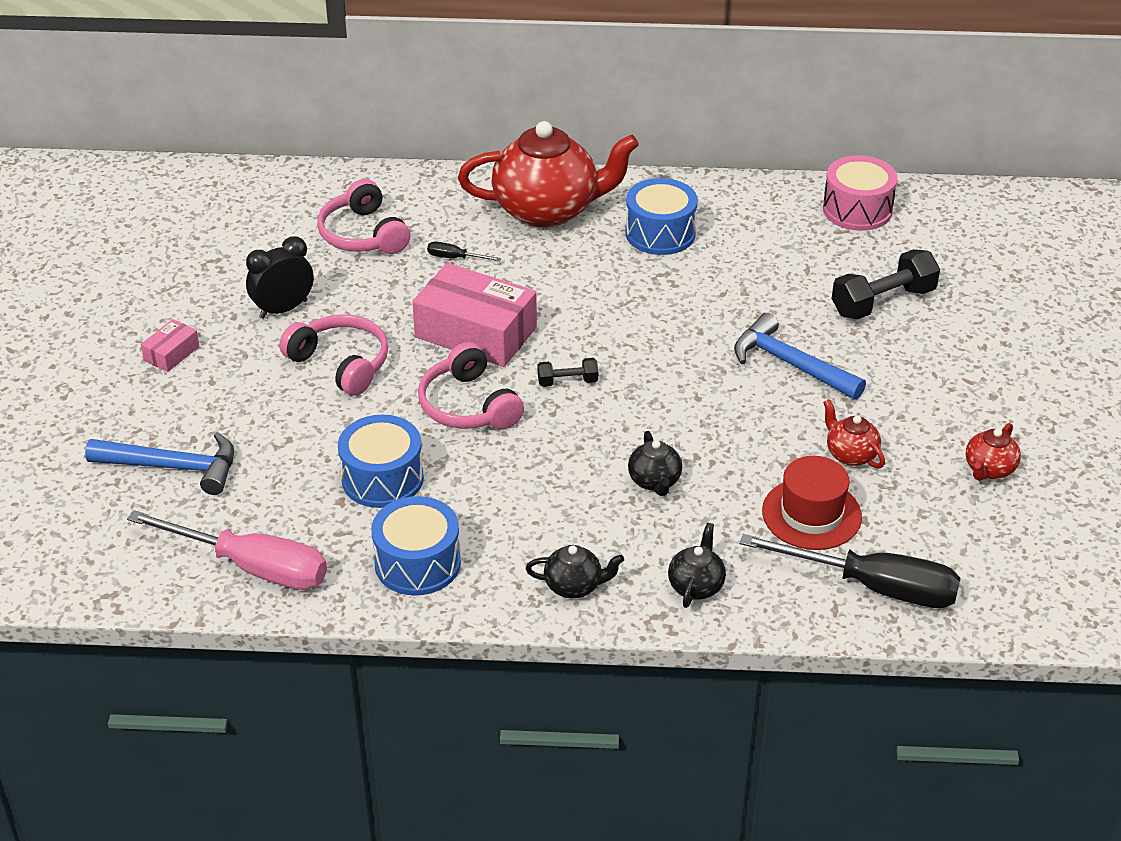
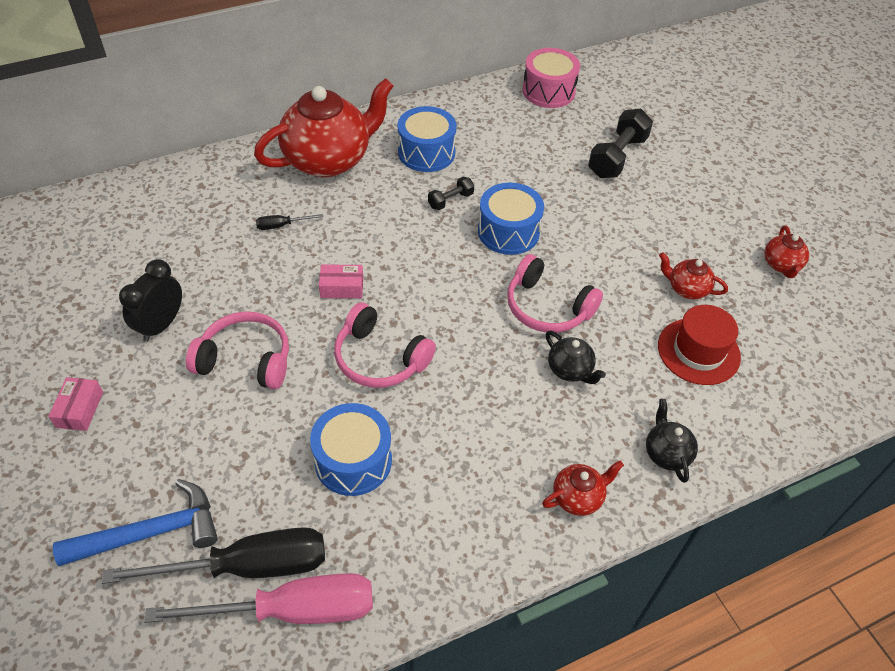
camera: 30 degrees left, 10 degrees up
pink headphones [317,179,410,254] -> pink headphones moved to [507,254,603,333]
blue drum [371,496,461,595] -> blue drum moved to [478,183,544,255]
pink box [412,263,537,367] -> pink box [319,264,363,298], size x0.46
black teapot [526,545,624,598] -> red teapot [542,461,624,516]
black dumbbell [538,358,598,387] -> black dumbbell moved to [428,177,474,210]
blue hammer [734,313,866,400] -> none
black screwdriver [740,534,960,608] -> black screwdriver moved to [102,527,325,584]

